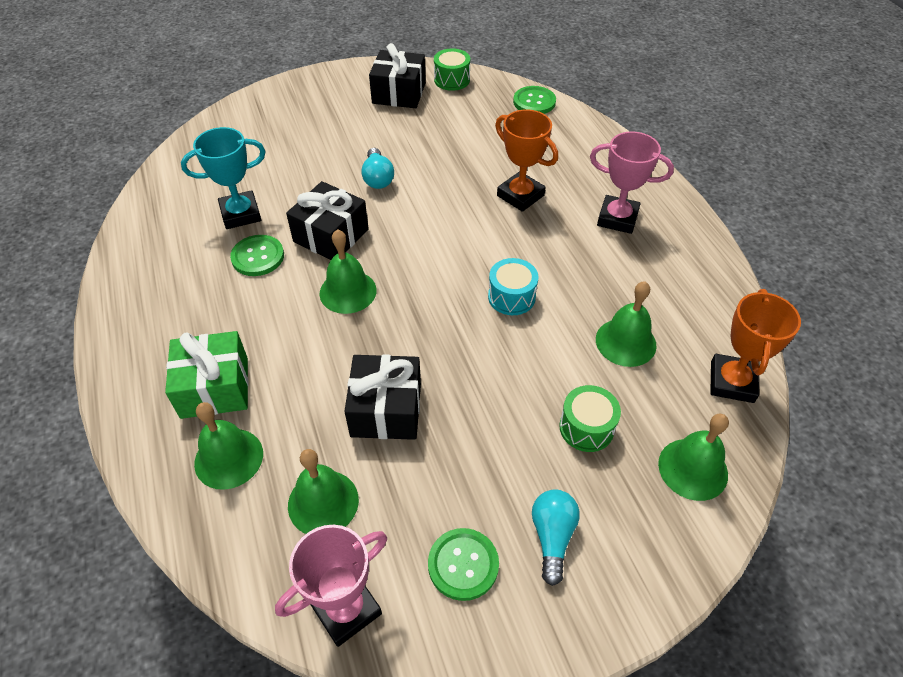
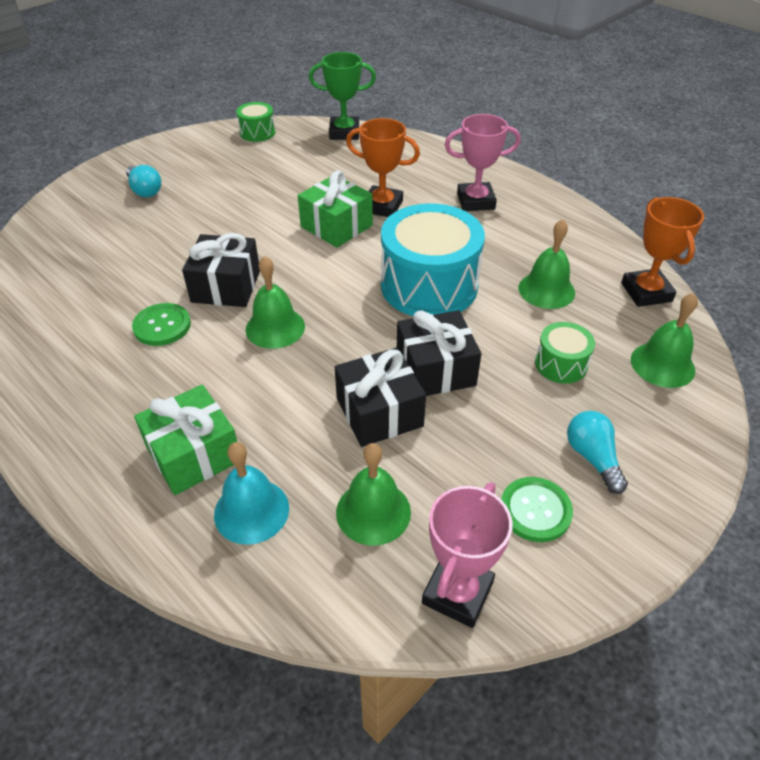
camera: 25 degrees left, 5 degrees down
turquoise trophy [181,127,266,229] -> none
green bell [194,402,263,490] -> turquoise bell [214,442,289,545]
turquoise light bulb [361,148,394,189] -> turquoise light bulb moved to [126,165,161,197]
black gift [369,43,426,108] -> black gift moved to [397,310,481,396]
turquoise drum [488,258,539,315] -> turquoise drum [381,203,485,316], size x2.10
green button [513,86,556,114] -> green trophy [309,52,376,140]
none -> green gift [298,170,373,248]

